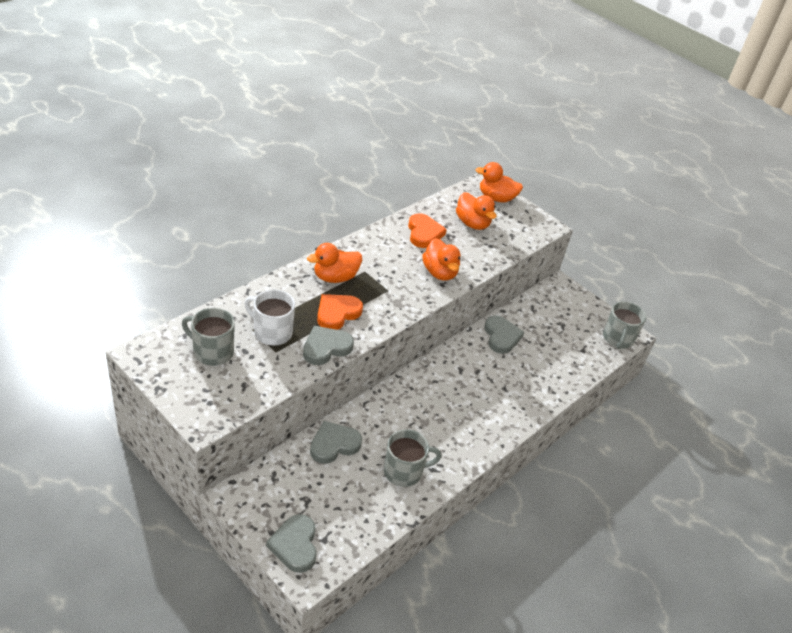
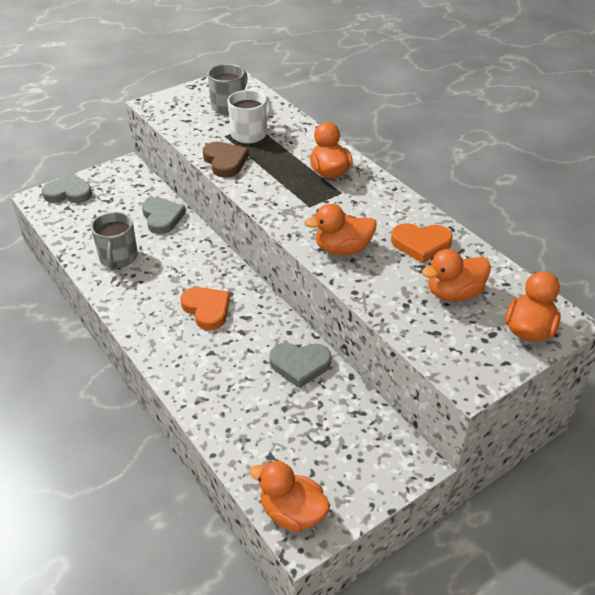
camera: 105 degrees right, 0 degrees up
grey heart [303,326,354,365] -> brown heart [203,142,249,178]
orange heart [317,294,363,330] -> orange heart moved to [180,287,230,330]
grey mug [603,301,646,349] -> orange duck [249,461,330,532]

